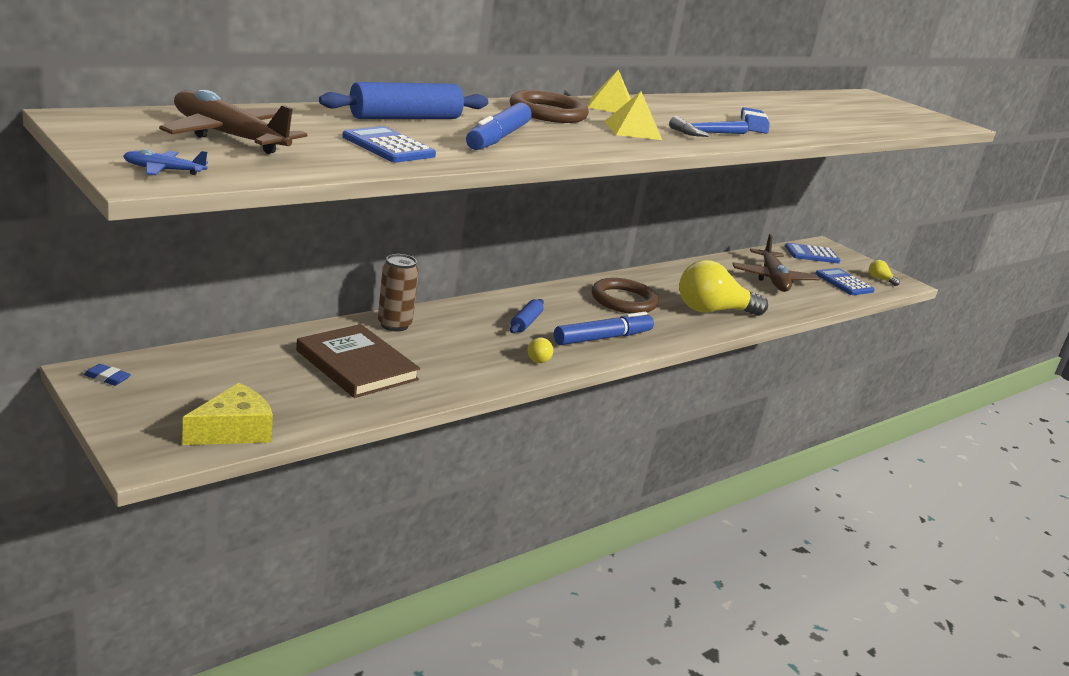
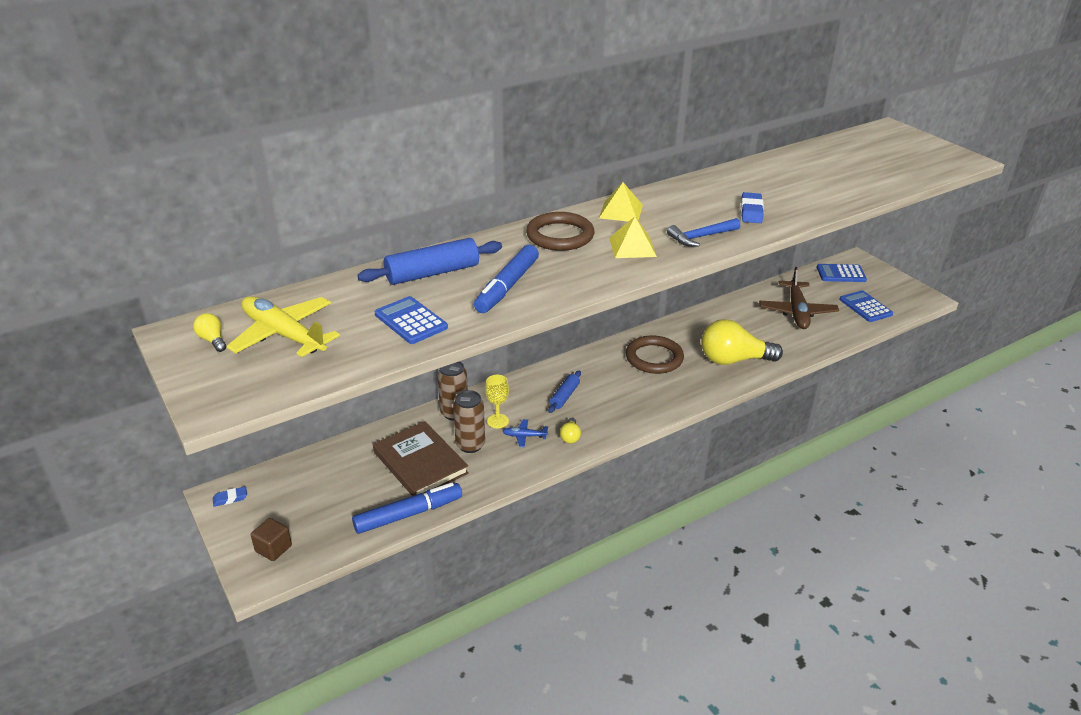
camera: 10 degrees right, 10 degrees up
blue eraser [84,364,131,386] -> blue eraser turned 45 degrees counterclockwise [213,487,247,507]
blue plane [123,149,208,175] -> blue plane moved to [502,419,548,447]
brown plane [159,89,307,154] -> yellow plane [226,296,340,357]
yellow cheese [183,383,273,445] -> none
blue marker [554,312,654,345] -> blue marker moved to [352,483,462,534]
yellow light bulb [869,260,900,286] -> yellow light bulb moved to [193,313,226,352]
none -> brown cube [251,518,292,561]
none -> brown can [453,390,485,453]
none -> yellow goblet [485,375,509,428]

